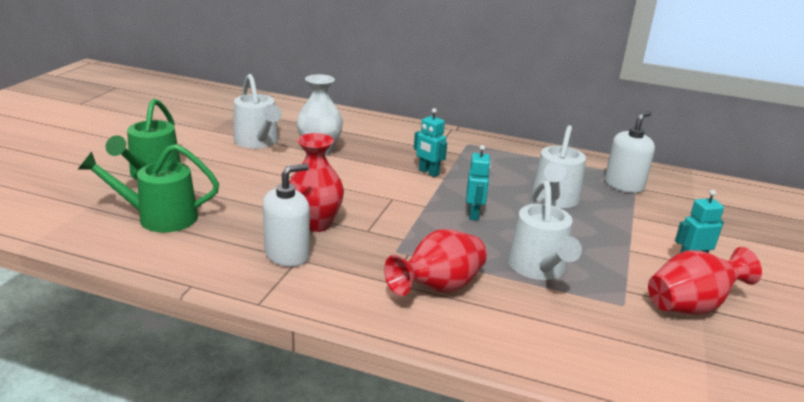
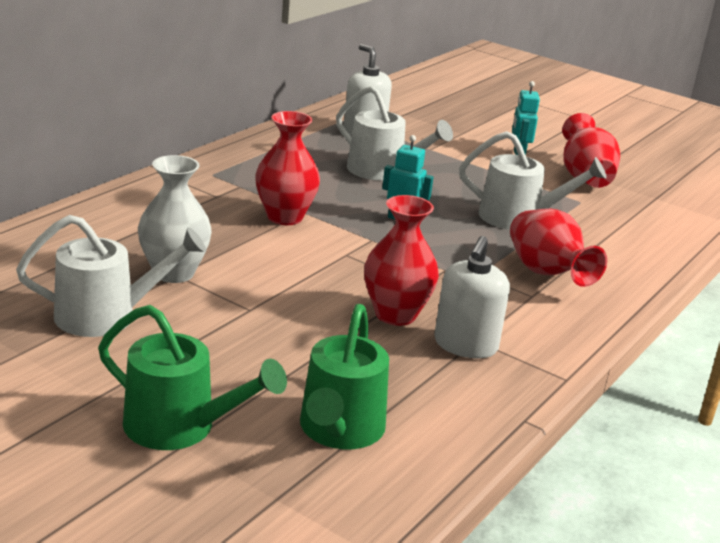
camera: 75 degrees left, 0 degrees up
white soap dispenser [263,164,310,267] -> white soap dispenser turned 135 degrees counterclockwise [434,236,510,358]
turquoise robot [414,108,447,177] -> red vase [255,111,320,225]

